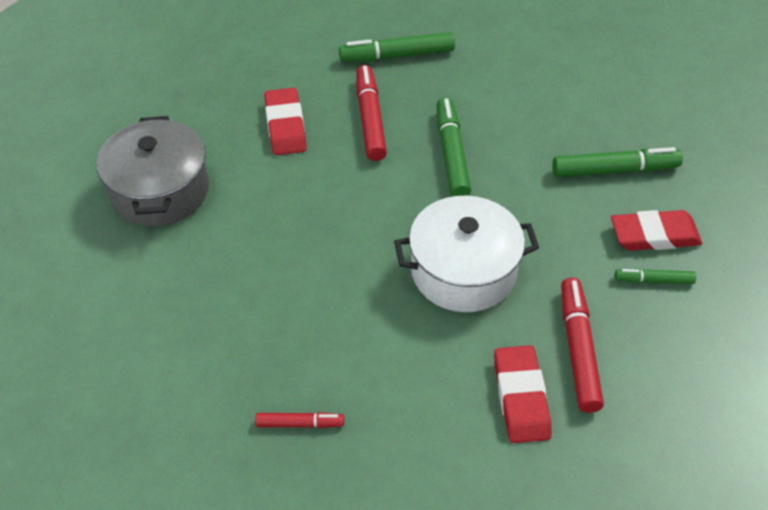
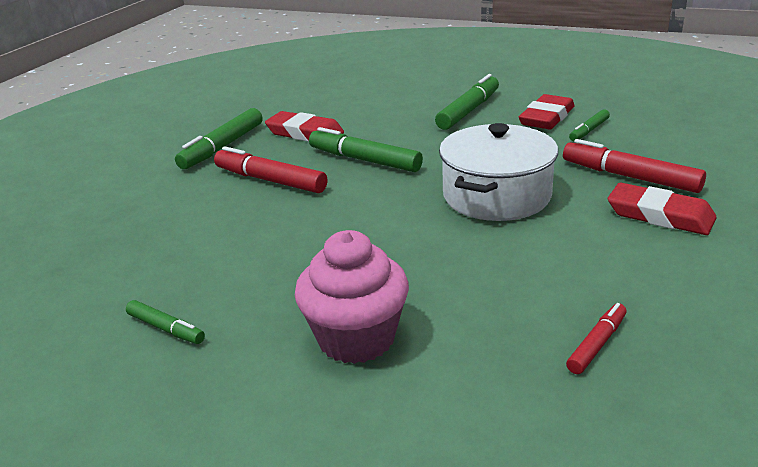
camera: 50 degrees left, 20 degrees down
grey pot [96,116,209,226] -> green marker [126,300,205,344]
red eraser [264,88,307,155] -> red eraser moved to [265,111,344,141]
none -> pink cupcake [295,230,409,364]

